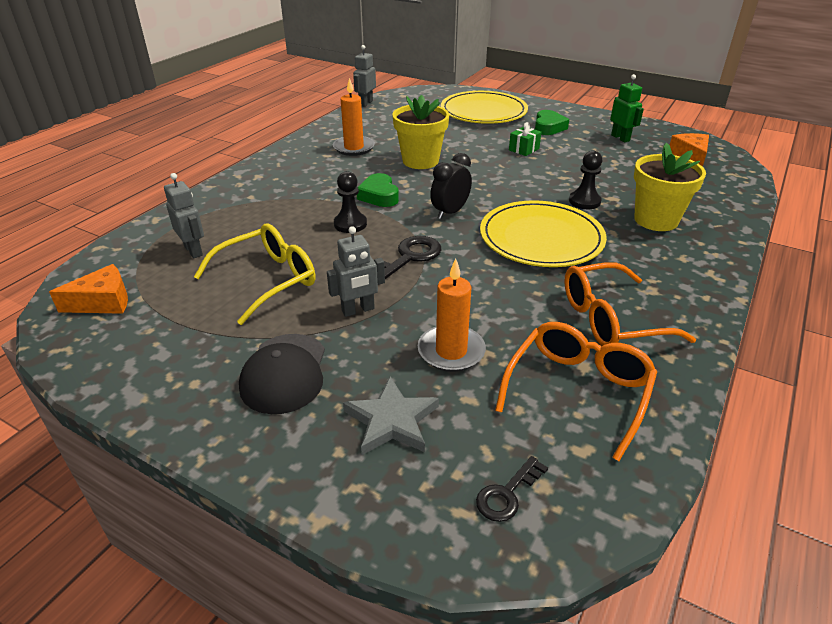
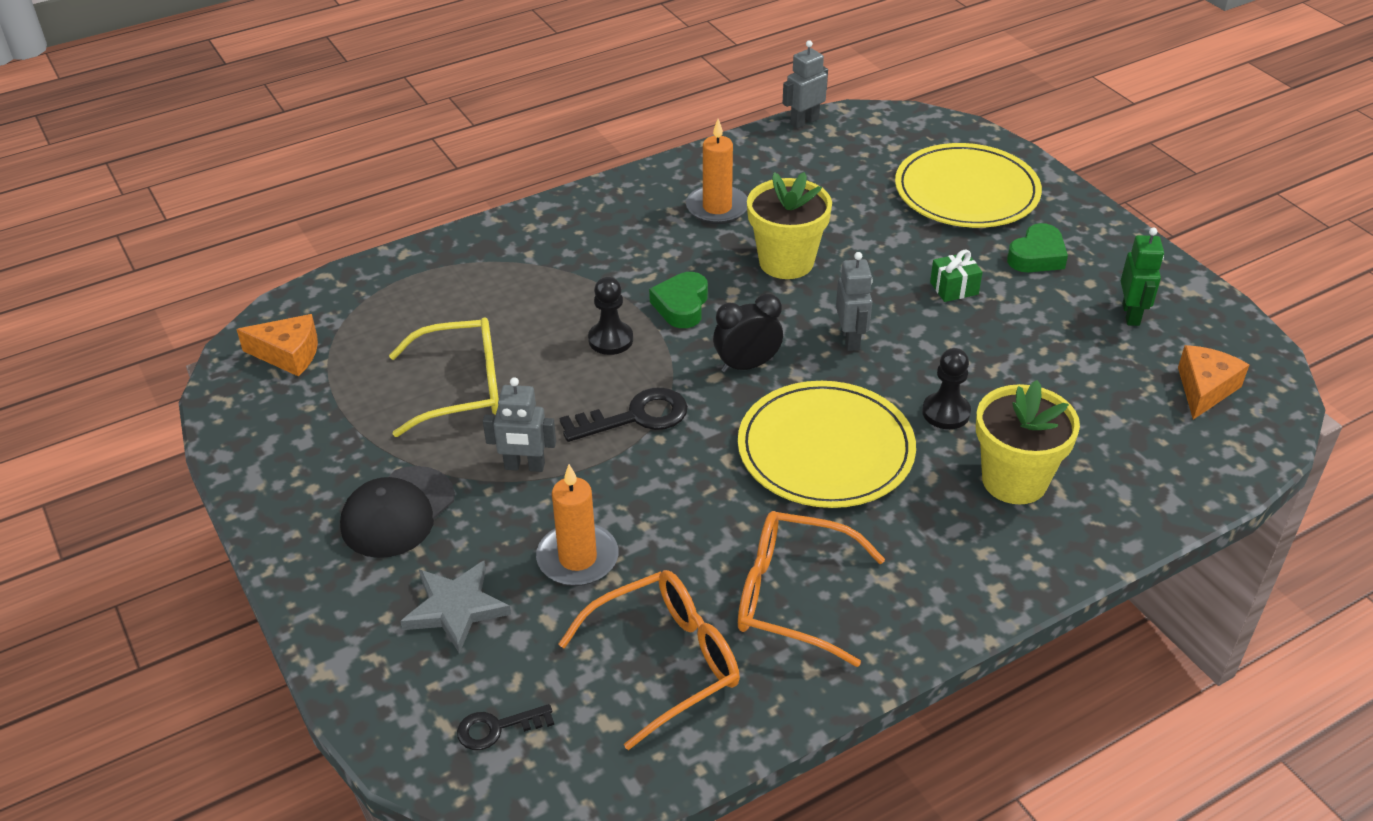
camera: 30 degrees right, 5 degrees up
grey robot [164,173,204,258] -> grey robot moved to [836,252,873,351]

